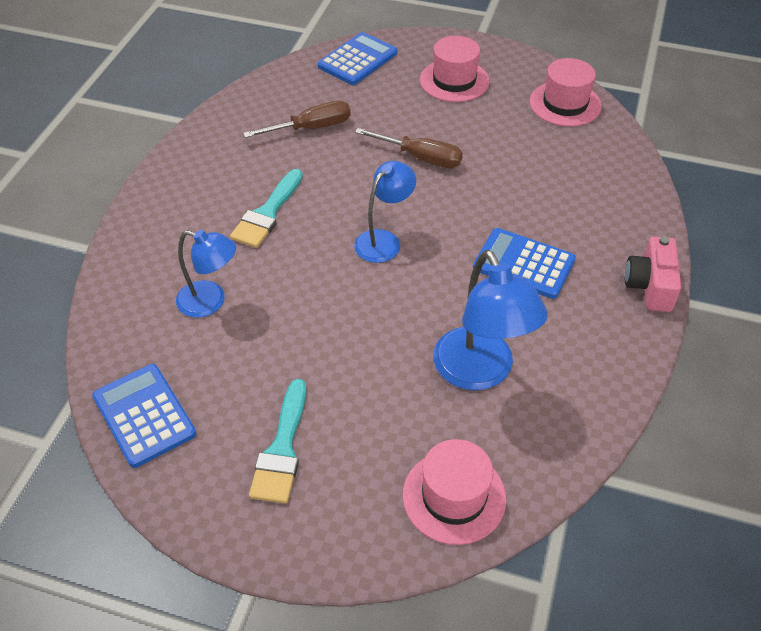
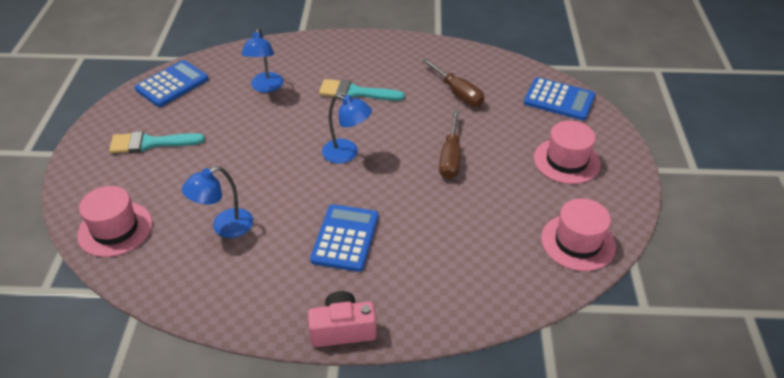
camera: 75 degrees right, 5 degrees down
blue lamp [433,250,548,390] -> blue lamp [182,166,253,238], size x0.64

